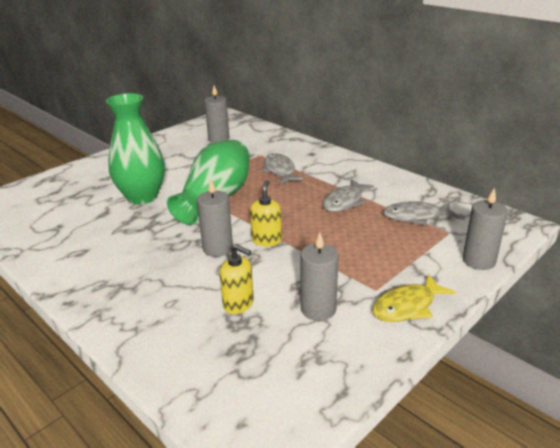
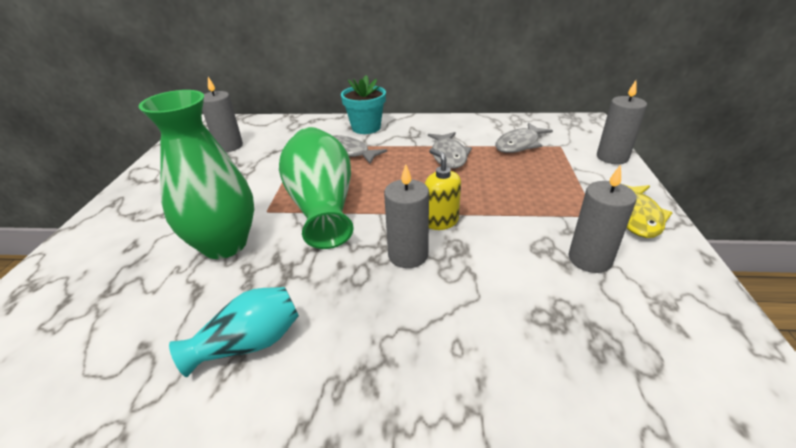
camera: 40 degrees left, 5 degrees up
yellow soap dispenser [220,244,254,314] -> none
none -> turquoise vase [169,287,299,377]
none -> turquoise flower pot [341,75,386,134]

